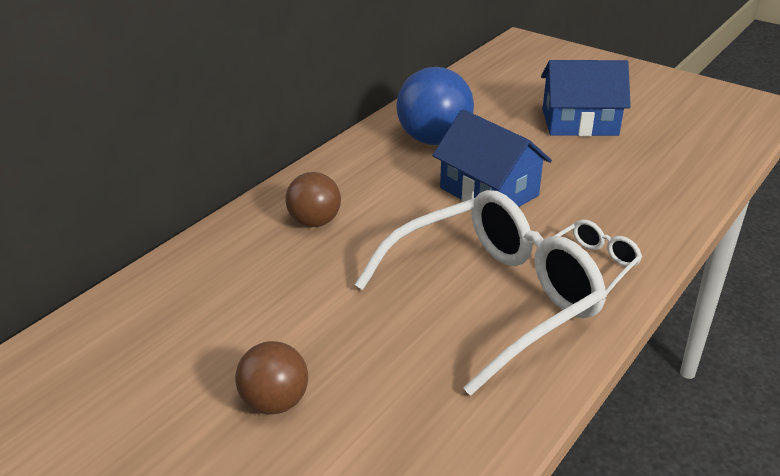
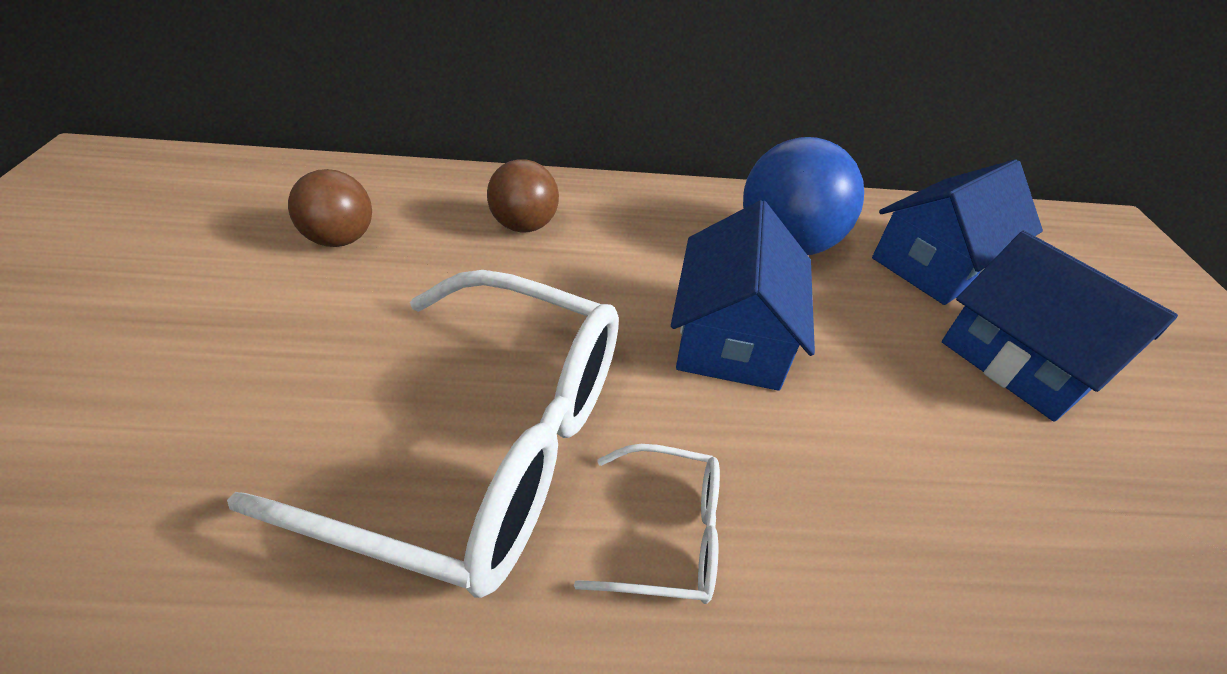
camera: 50 degrees right, 10 degrees up
brown ball [235,341,308,415] -> brown ball moved to [288,169,372,247]
none -> blue house [872,159,1043,305]

